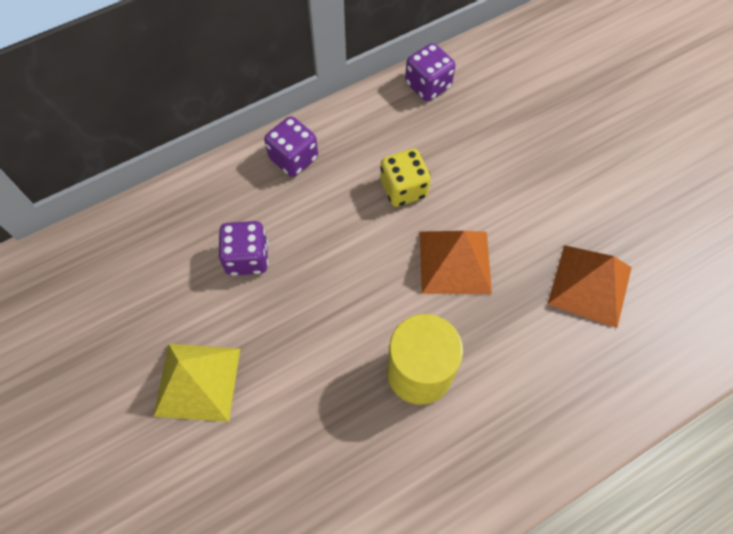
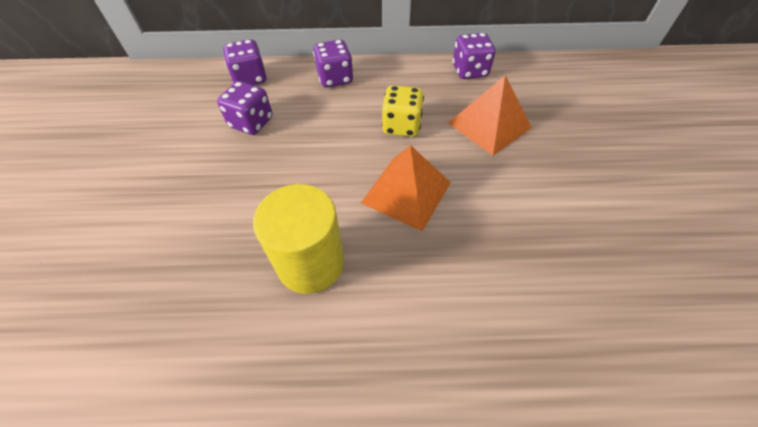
camera: 30 degrees right, 10 degrees down
yellow pyramid [154,344,240,422] -> none
orange pyramid [548,245,632,328] -> orange pyramid moved to [449,75,532,155]
none -> purple dice [223,39,267,85]

